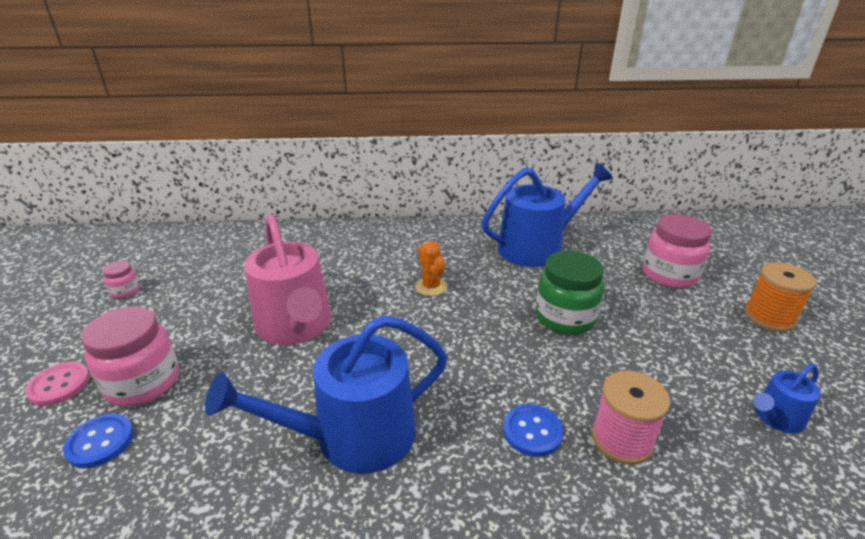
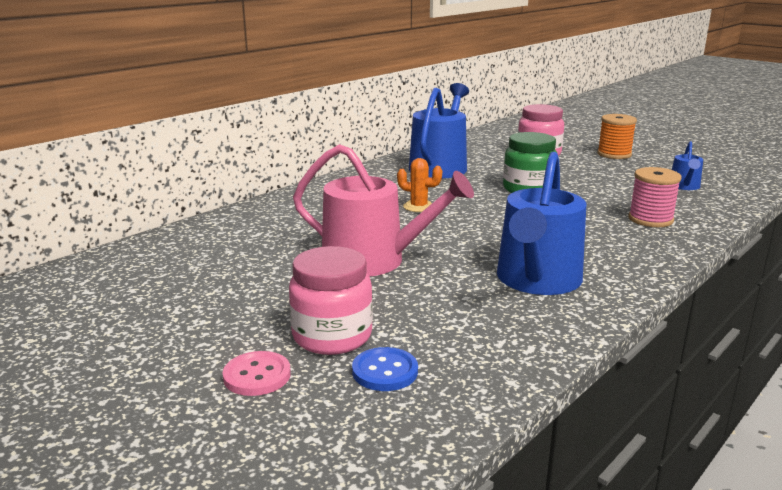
camera: 45 degrees left, 10 degrees down
pink jar [102,261,140,298] -> none
blue button [503,404,564,457] -> none

